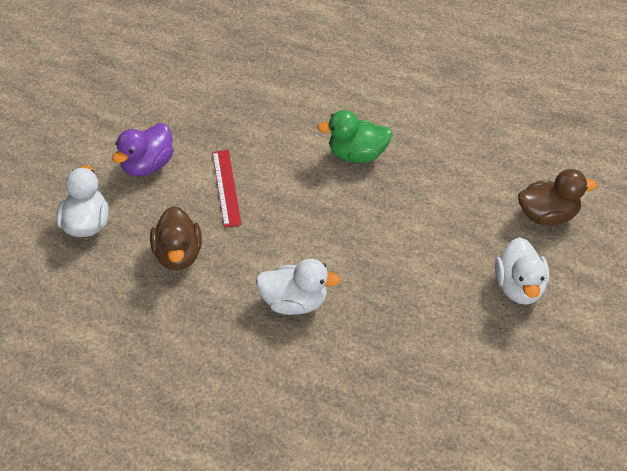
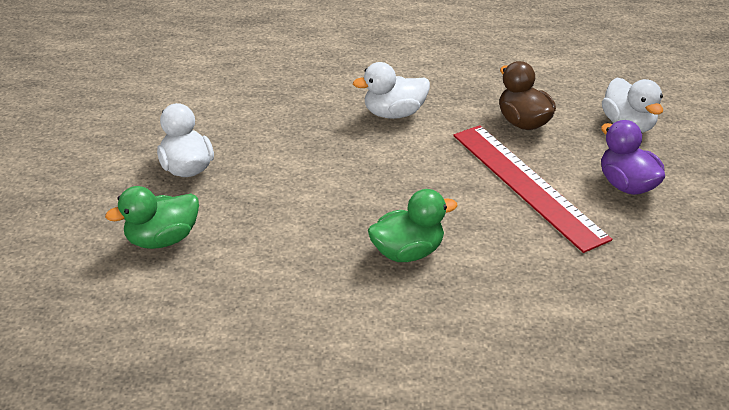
camera: 160 degrees right, 10 degrees down
purple duck [112,123,174,176] -> purple duck turned 45 degrees counterclockwise [601,120,665,195]
red ruler [212,150,242,227] -> red ruler [453,125,612,253], size x1.82
brown duck [518,169,597,226] -> green duck [105,186,199,249]

